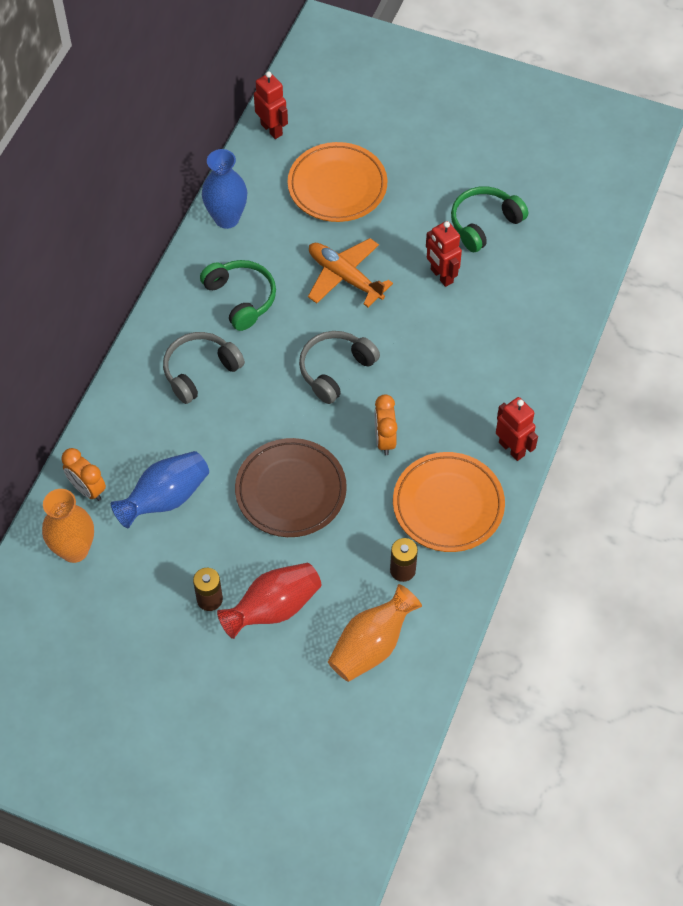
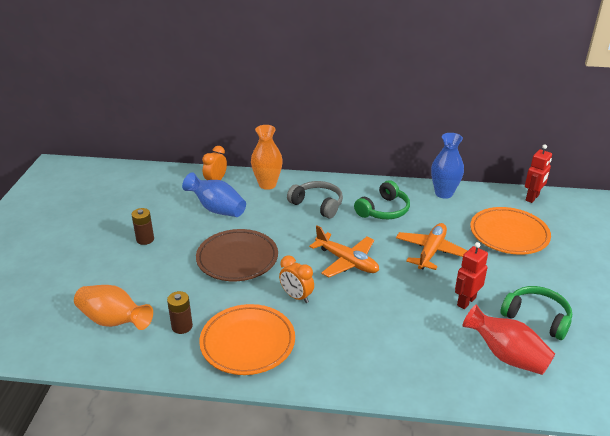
camera: 75 degrees right, 25 degrees down
orange vase [42,489,94,563] -> orange vase moved to [251,125,283,190]
red vase [217,563,321,639] -> red vase moved to [462,304,555,375]
grey headphones [299,331,380,404] -> orange plane [309,225,379,277]
orange clock [375,394,397,455] -> orange clock turned 120 degrees counterclockwise [279,255,314,303]
red robot [496,397,538,461] -> none

